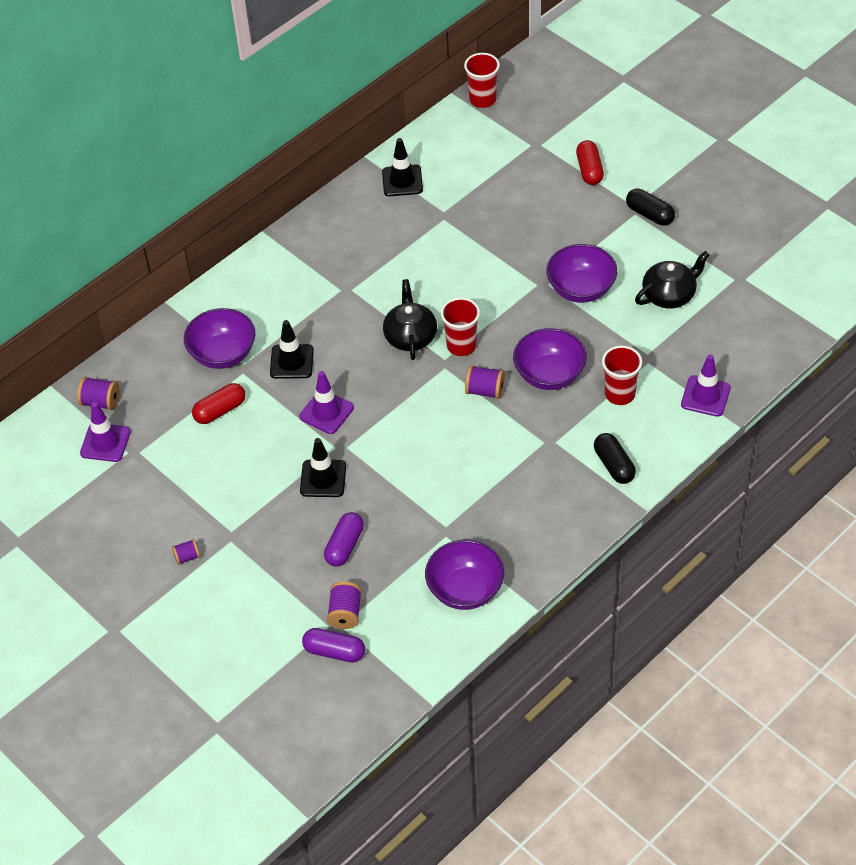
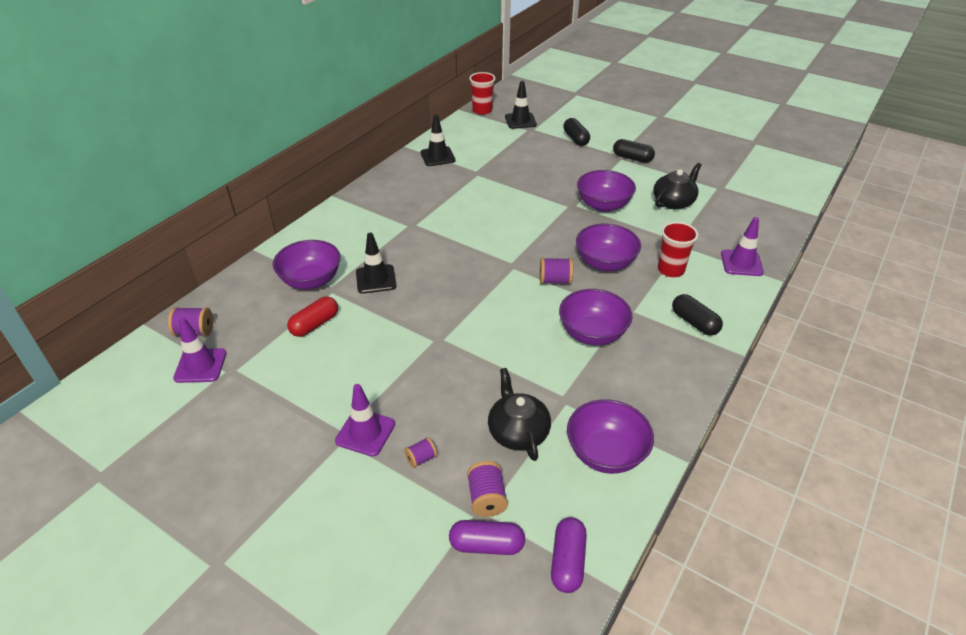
camera: 15 degrees left, 10 degrees down
purple spool [172,539,200,565] -> purple spool moved to [404,437,437,468]
purple traffic cone [299,371,354,434] -> purple traffic cone moved to [335,384,395,457]
black traffic cone [300,438,346,497] -> black traffic cone moved to [505,81,537,129]
purple capsule [324,512,364,567] -> purple capsule moved to [551,517,587,593]
black teapot [383,279,437,360] -> black teapot moved to [488,368,551,461]
red cup [441,298,480,356] -> none
red capsule [576,140,604,185] -> black capsule [563,118,590,146]
none -> purple bowl [559,289,633,345]

